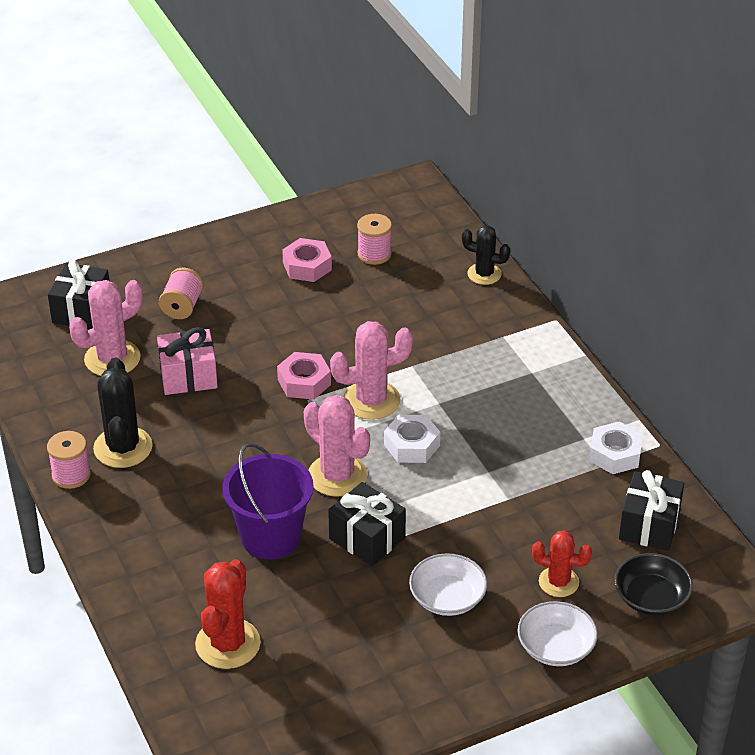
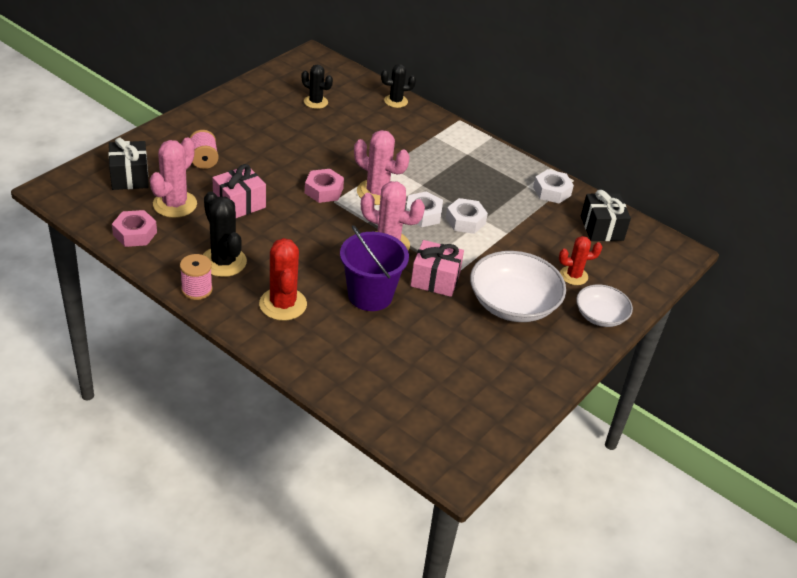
camera: 30 degrees left, 0 degrees up
red cactus [195,559,261,669] -> red cactus moved to [259,238,307,321]
pink nut [282,238,332,282] -> pink nut moved to [112,210,157,247]
black gift [328,482,406,566] -> pink gift [410,240,464,297]
pink cactus [330,321,413,420] -> pink cactus turned 75 degrees clockwise [354,130,410,205]
pink spool [357,214,392,265] -> black cactus [302,64,333,109]
white bowl [409,553,487,616] -> white bowl [470,251,566,322], size x1.70
black bowl [614,553,693,615] -> none
none -> white nut [446,198,488,234]

